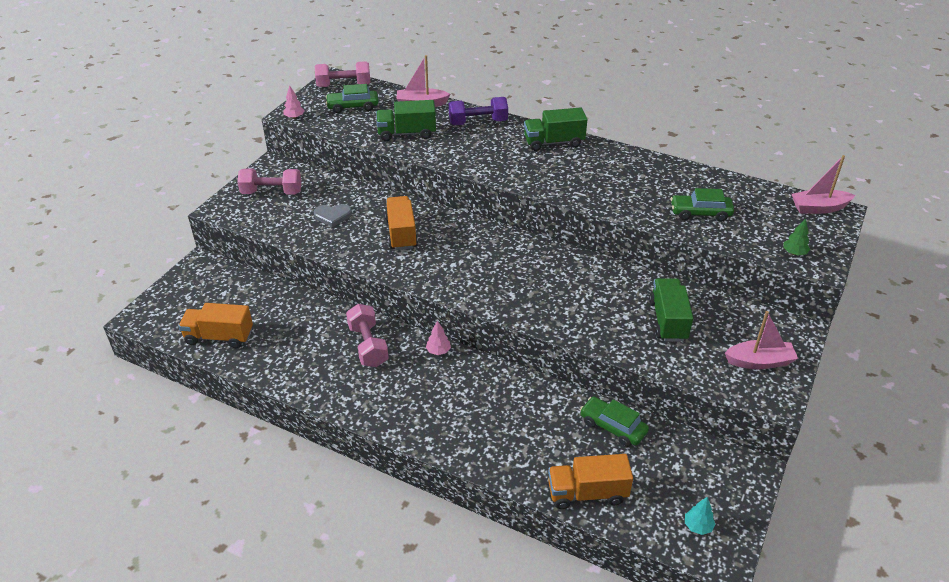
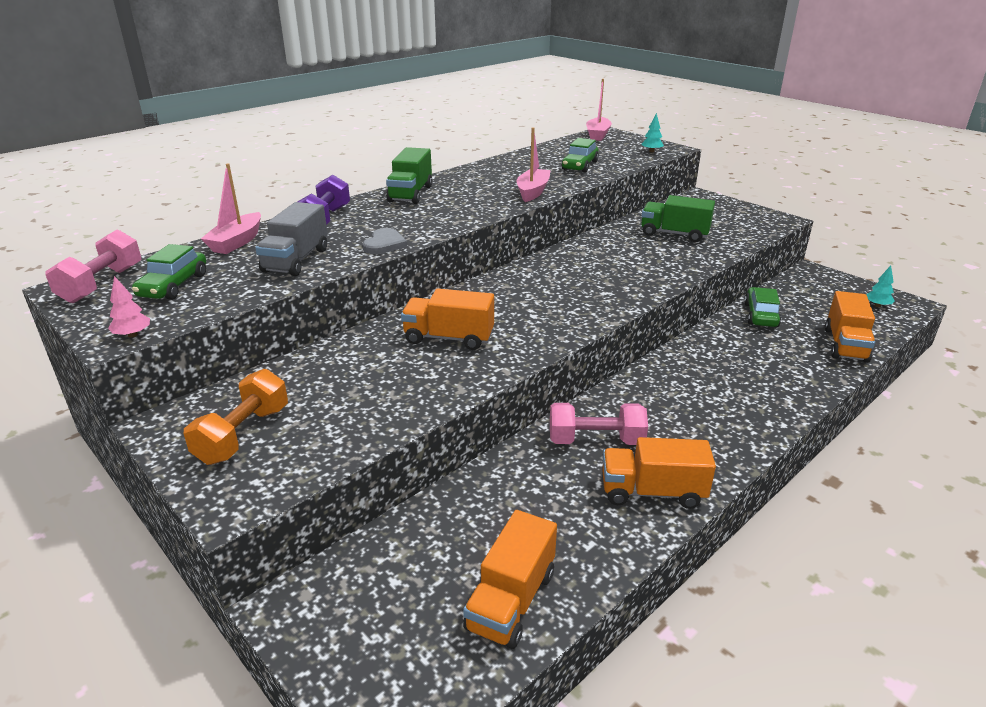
camera: 70 degrees left, 10 degrees down
pink dumbbell [237,168,301,194] -> orange dumbbell [184,369,288,465]
grey heart [314,204,352,227] -> grey heart moved to [362,228,407,254]
green truck [376,100,436,141] -> grey truck [255,202,328,276]
pink tree [426,321,451,355] -> none
green car [580,397,649,447] -> green car turned 135 degrees clockwise [744,287,781,327]
pink boat [725,311,798,369] -> pink boat moved to [517,127,551,202]
green tree [783,218,810,255] -> turquoise tree [641,113,664,152]
none -> orange truck [602,437,716,509]

